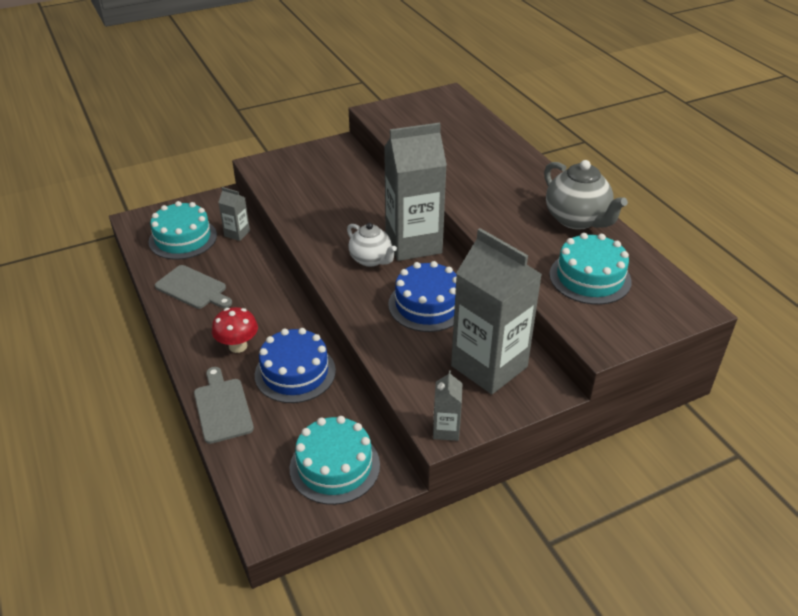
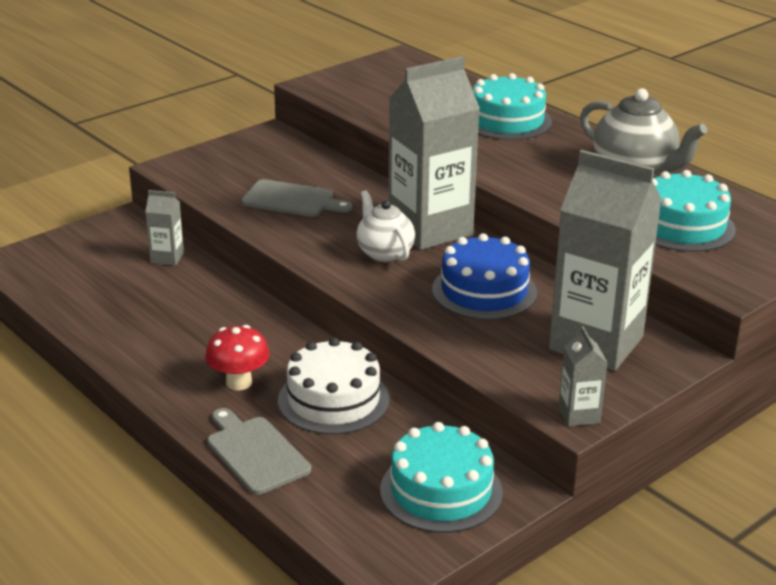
camera: 15 degrees left, 10 degrees down
turquoise cake [149,201,217,260] -> turquoise cake moved to [473,73,552,140]
grey cutting board [155,265,232,309] -> grey cutting board moved to [241,179,352,217]
blue cake [255,328,336,403] -> white cake [278,338,390,435]
white teapot [347,223,397,267] -> white teapot turned 150 degrees counterclockwise [356,190,415,262]

